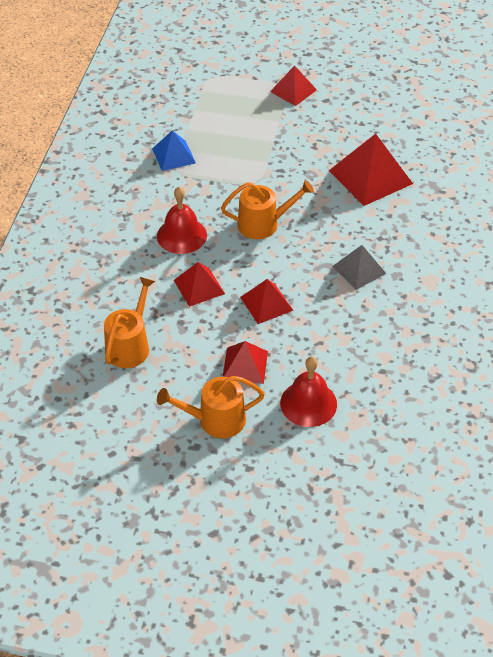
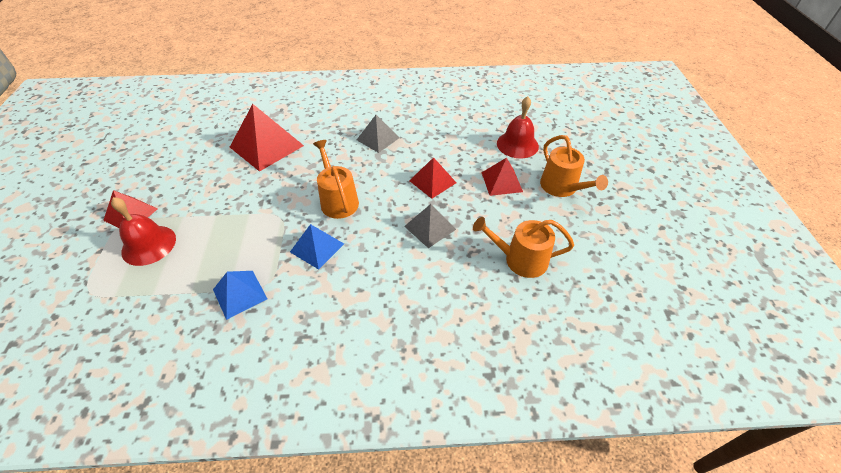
camera: 105 degrees left, 0 degrees up
red bell [157,187,207,254] -> red bell moved to [111,197,176,266]
red pyramid [174,262,225,307] -> grey pyramid [404,204,456,248]
none -> blue pyramid [290,224,344,270]

